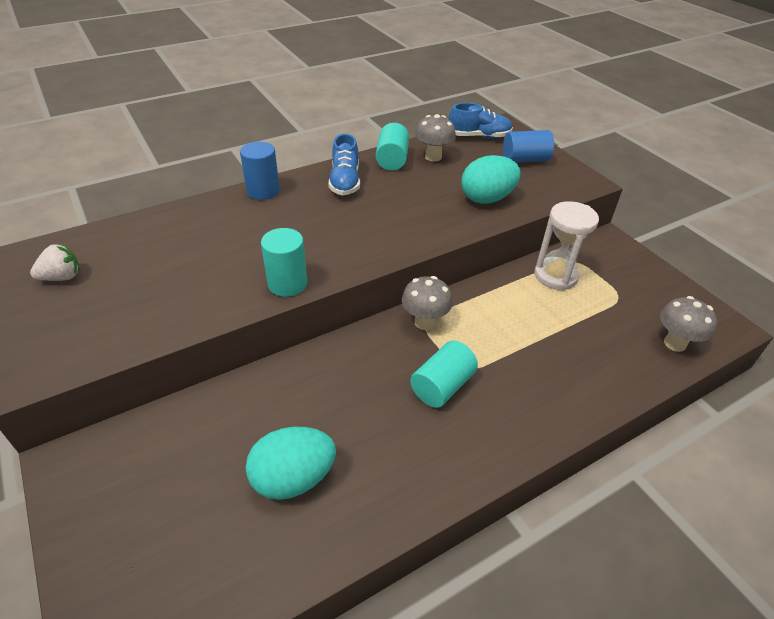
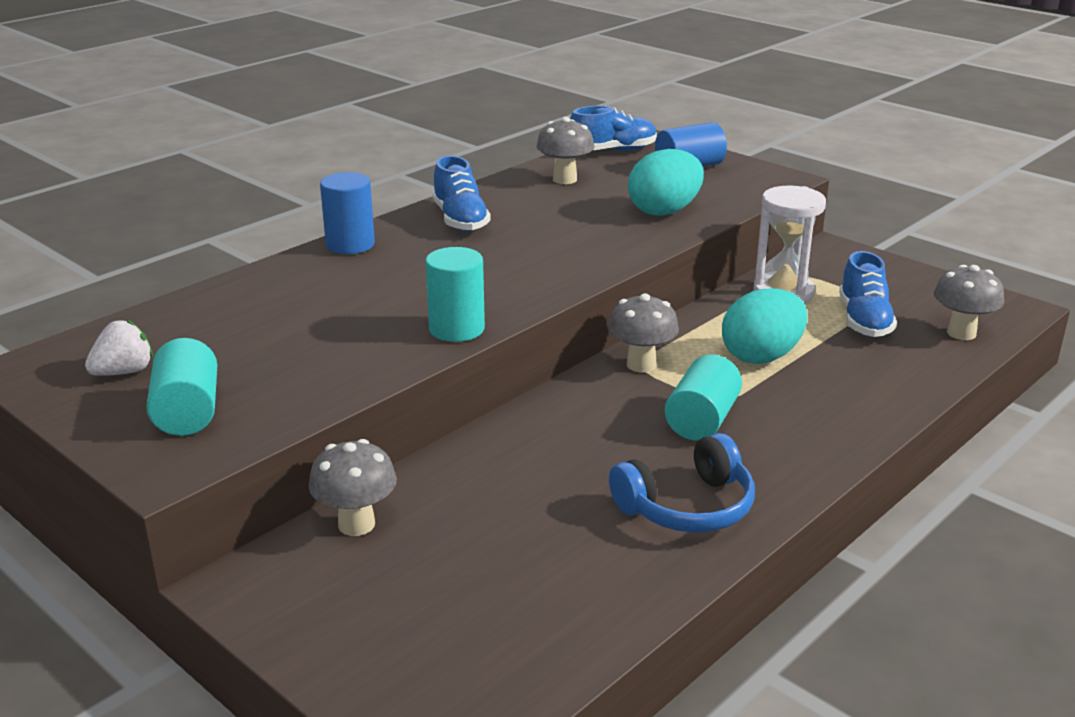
camera: 15 degrees left, 15 degrees down
turquoise egg [246,427,336,500] -> turquoise egg moved to [722,289,807,364]
turquoise cylinder [376,123,409,171] -> turquoise cylinder moved to [146,338,217,436]
none -> grey mushroom [308,439,397,536]
none -> blue headphones [609,433,755,533]
none -> blue shoe [839,251,897,337]

